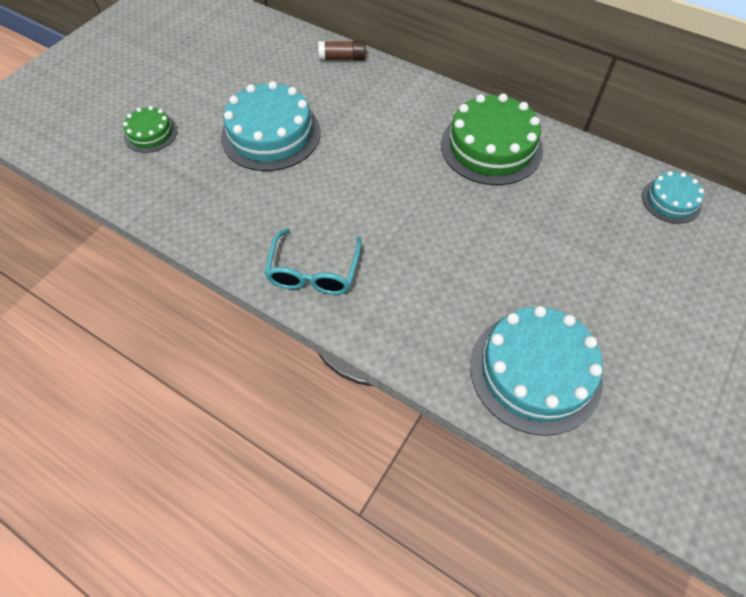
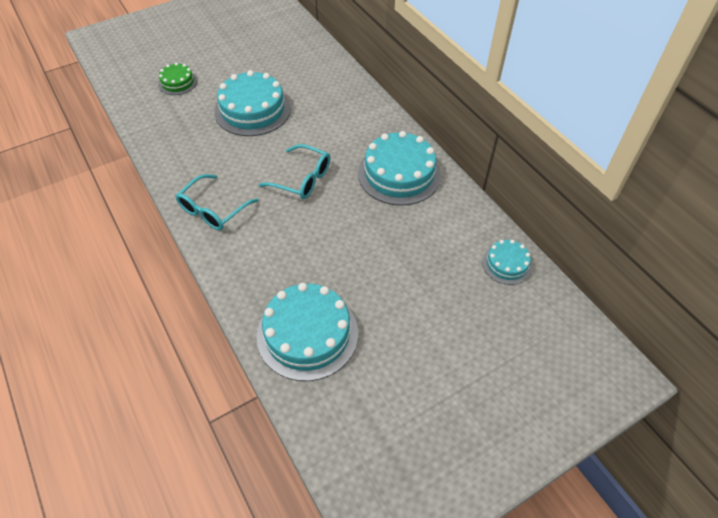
camera: 25 degrees right, 5 degrees down
brown glue stick [318,41,366,60] -> none
green cake [441,94,543,185] -> turquoise cake [358,131,441,205]
none -> turquoise glasses [258,144,330,199]

